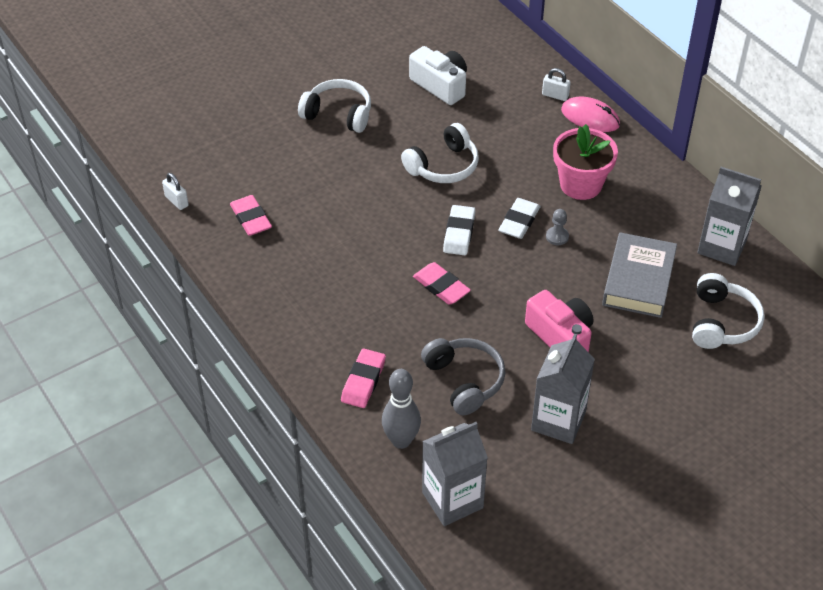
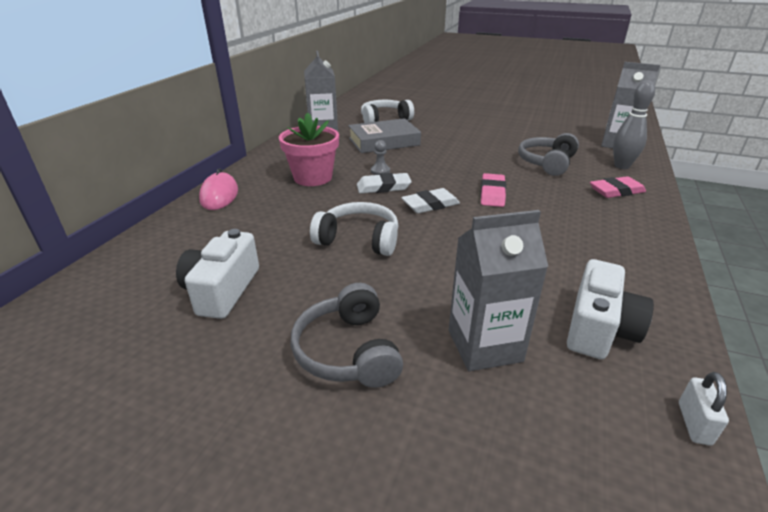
camera: 125 degrees left, 15 degrees down
pink eraser [230,195,272,236] -> white camera [567,259,654,359]
white headphones [298,79,371,133] -> grey headphones [290,283,403,388]
pink camera [525,290,593,352] -> none
grey carton [531,334,595,444] -> grey carton moved to [449,210,548,371]
white padlock [542,68,571,101] -> none

